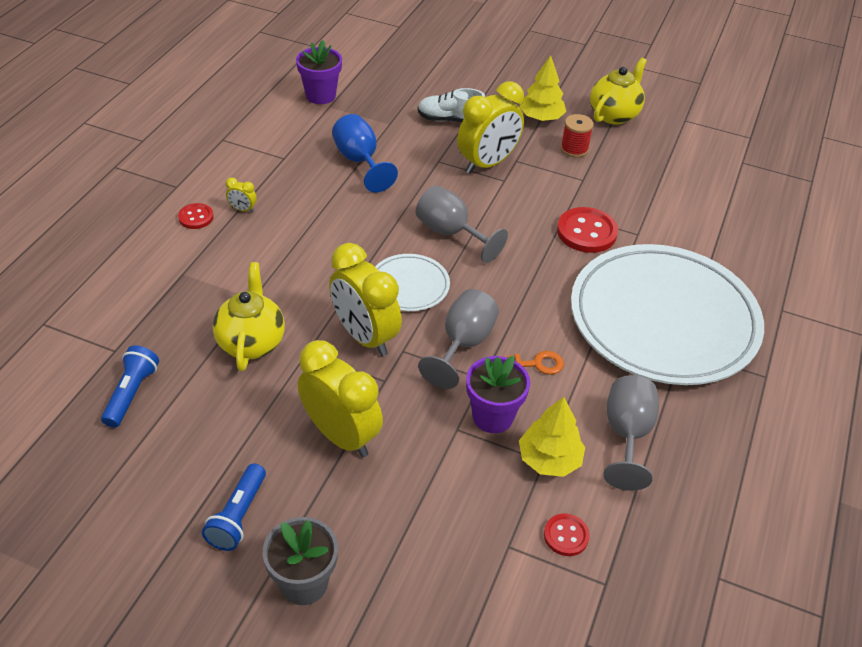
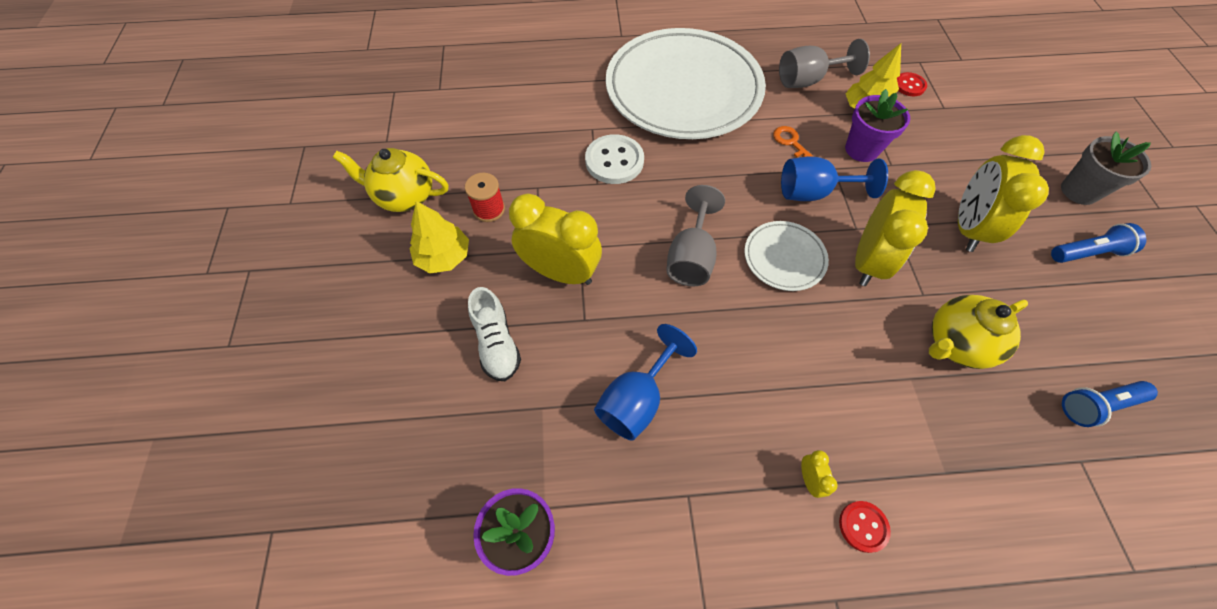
camera: 115 degrees left, 15 degrees up
grey goblet [418,289,499,389] -> blue goblet [781,156,888,201]
red button [557,207,618,253] -> white button [585,134,644,184]

